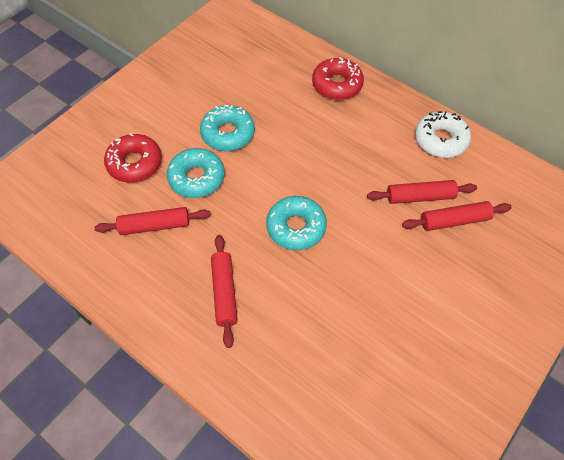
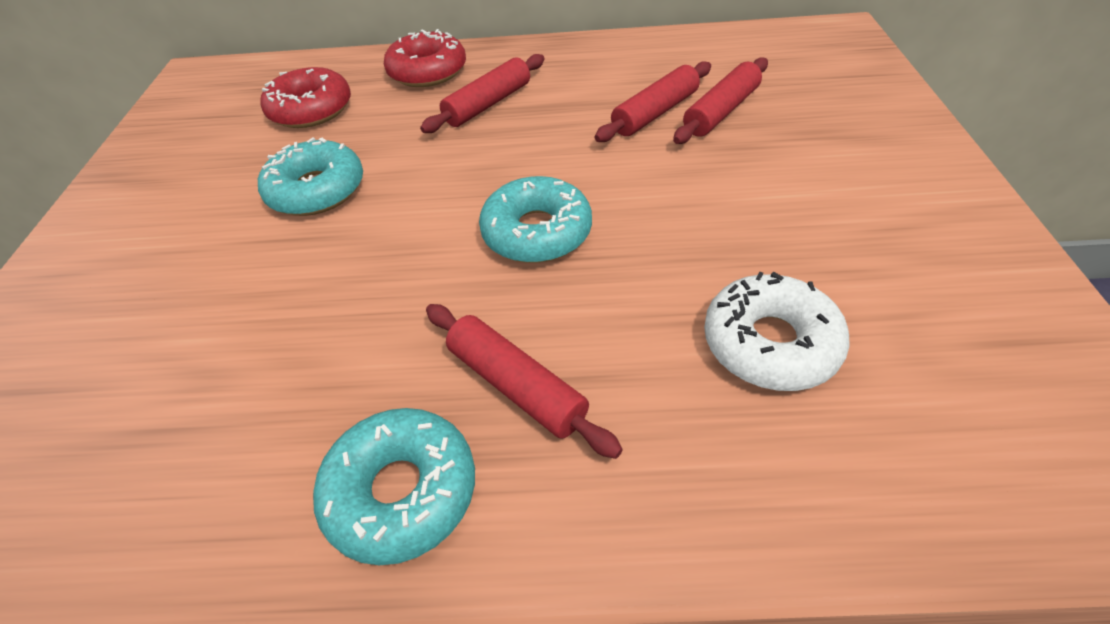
camera: 35 degrees left, 10 degrees down
red rolling pin [94,207,211,235] -> red rolling pin moved to [420,54,545,133]
red donut [104,133,162,183] -> red donut moved to [260,67,351,128]
turquoise donut [167,148,225,198] -> turquoise donut moved to [313,408,475,565]
white donut [415,111,471,158] -> white donut moved to [704,272,850,391]

